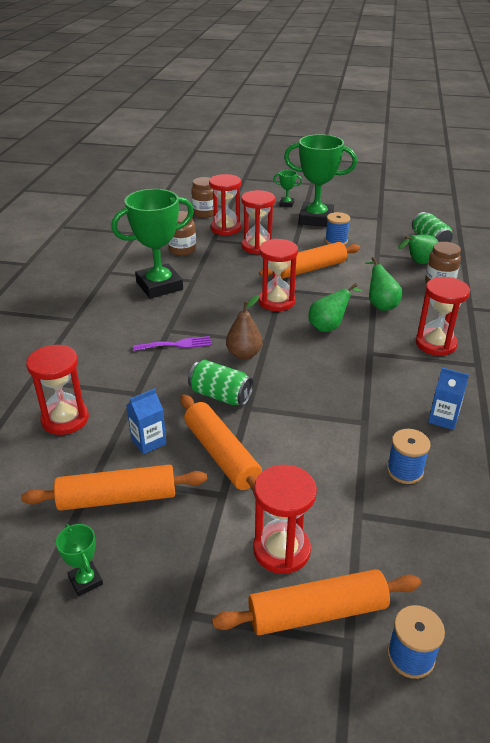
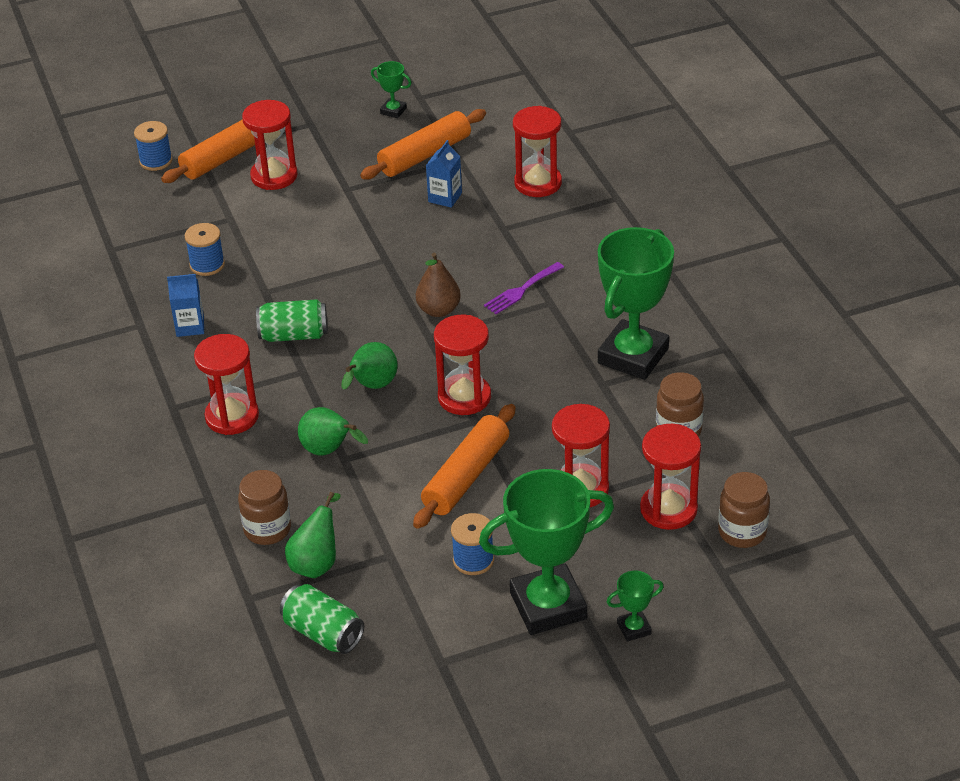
camera: 150 degrees right, 5 degrees up
orange rolling pin [180,394,262,494] -> none
green can [188,360,254,406] -> green can moved to [256,299,328,342]

